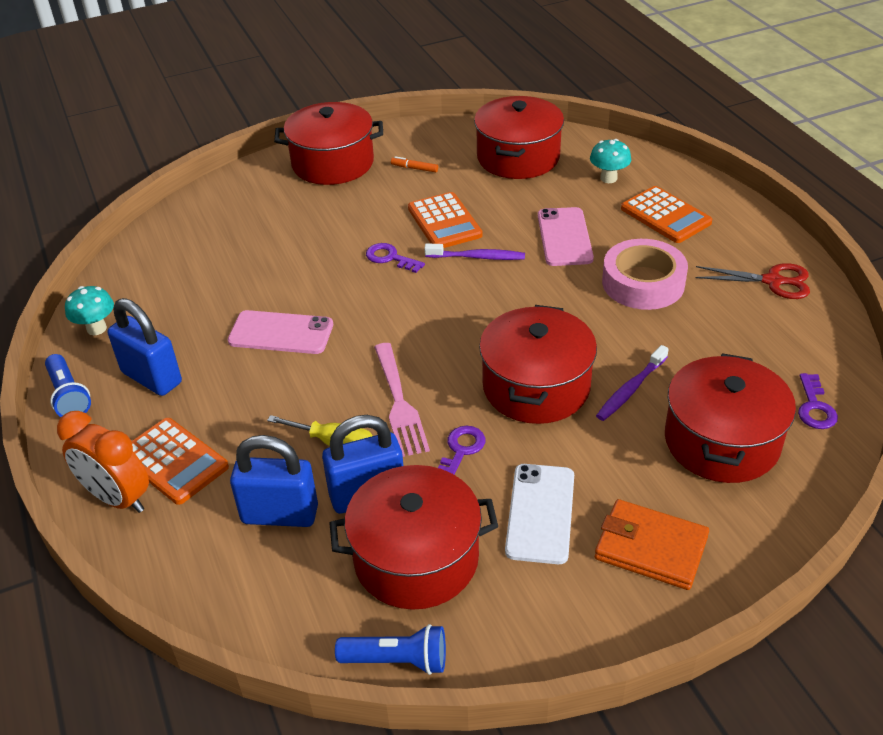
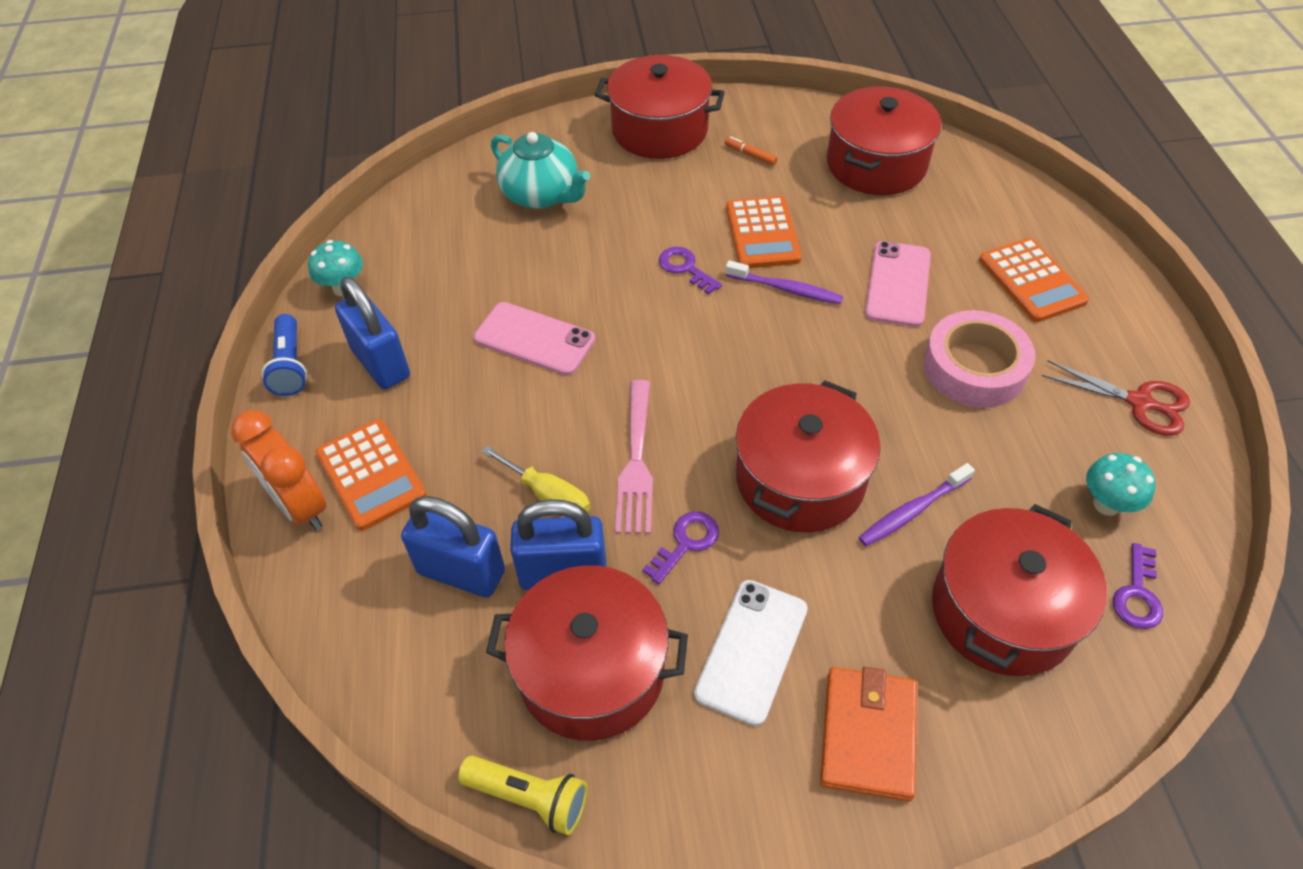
camera: 15 degrees right, 10 degrees up
blue flashlight [335,624,446,675] -> yellow flashlight [458,756,588,835]
turquoise mushroom [590,139,631,183] -> turquoise mushroom moved to [1086,453,1156,516]
orange wallet [595,499,709,590] -> orange wallet turned 60 degrees clockwise [820,667,917,801]
none -> turquoise teapot [491,132,590,209]

